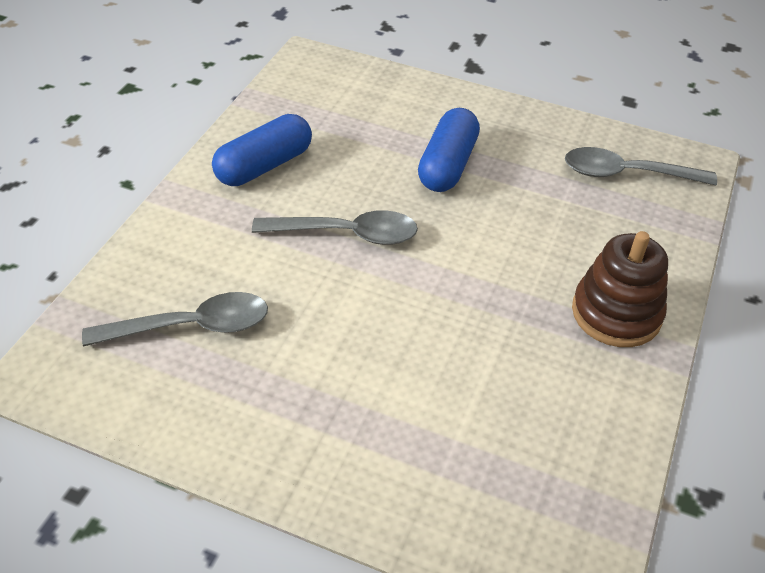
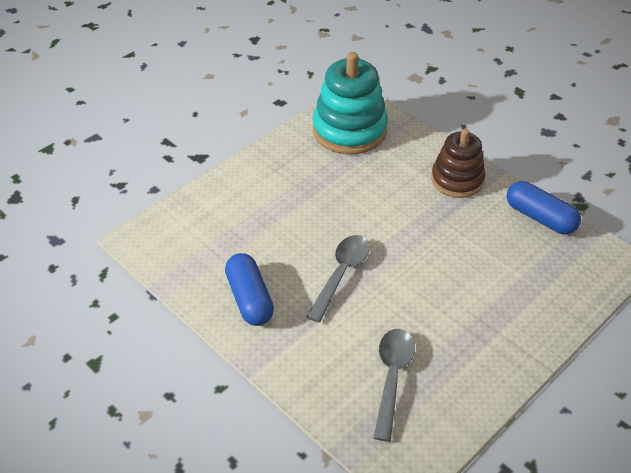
camera: 65 degrees left, 0 degrees up
blue capsule [418,108,480,192] -> blue capsule moved to [507,181,581,235]
grey spoon [565,147,717,185] -> turquoise stacking toy [313,52,388,154]

